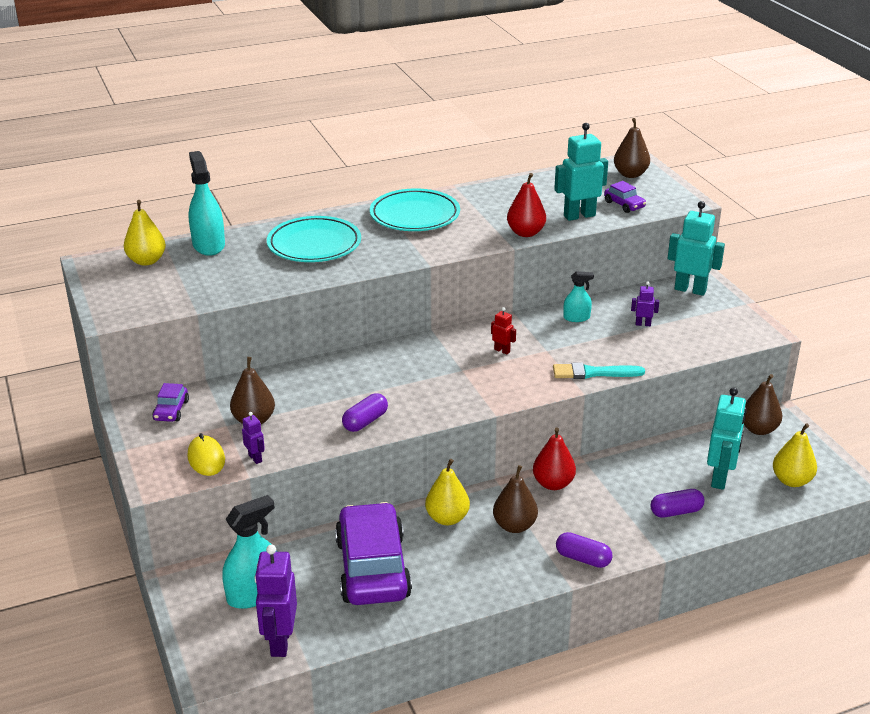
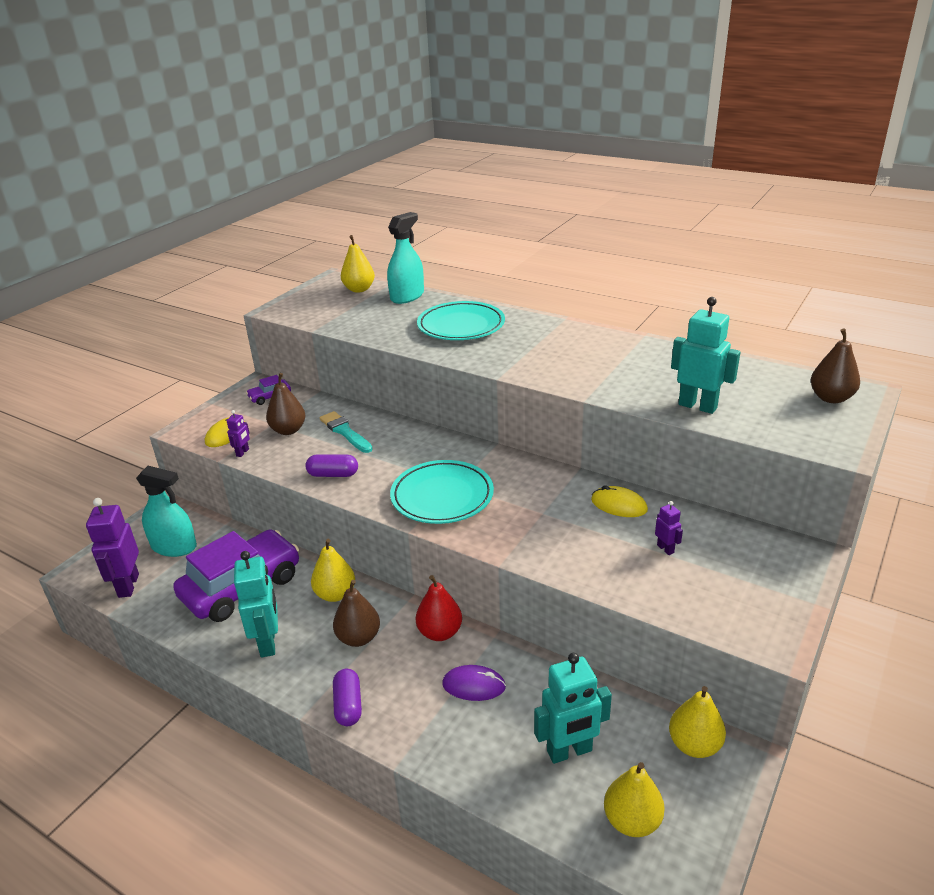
camera: 55 degrees right, 0 degrees up
purple robot [255,545,297,657] -> purple robot turned 60 degrees counterclockwise [86,498,139,598]
turquoise plate [370,188,460,231] -> turquoise plate moved to [390,460,494,524]
red robot [491,307,516,355] -> none
red pear [507,173,546,237] -> none
turquoise brush [553,362,645,379] -> turquoise brush moved to [320,411,373,453]
turquoise spray bottle [563,271,594,322] -> yellow mouse [591,485,648,517]
purple car [604,181,646,213] -> none
purple capsule [650,489,704,518] -> none
turquoise robot [668,201,725,296] -> turquoise robot moved to [234,551,278,658]
brown pear [744,374,782,435] -> yellow pear [669,686,726,758]
none -> purple mouse [442,665,506,701]

